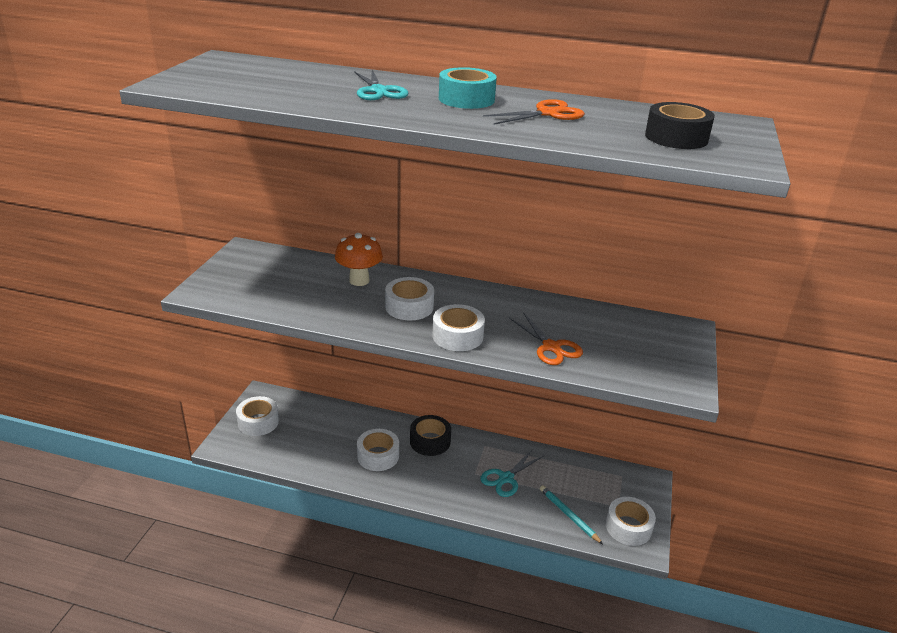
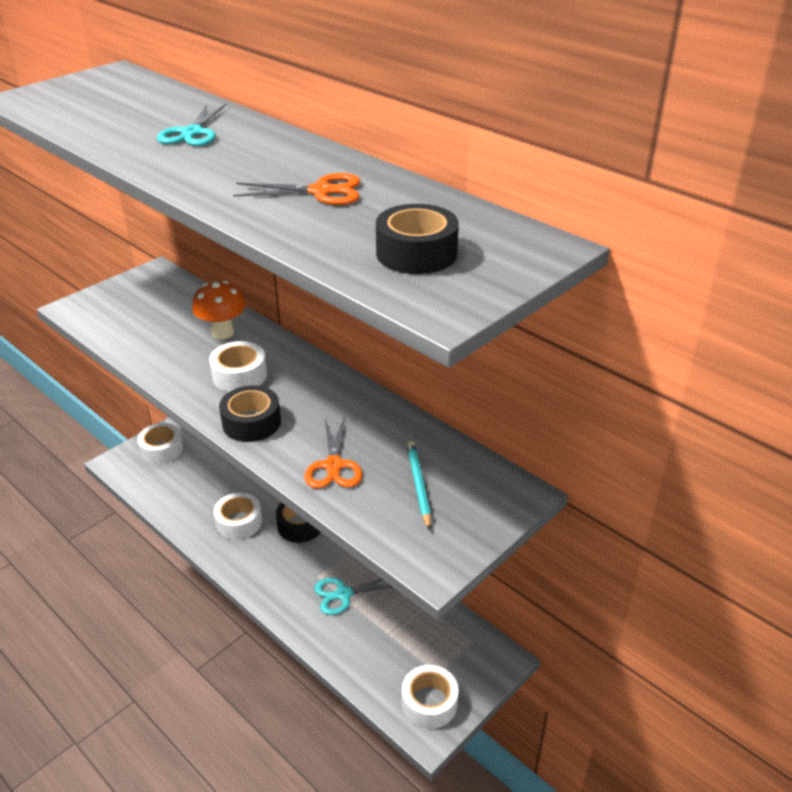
camera: 30 degrees right, 5 degrees up
white tape [432,304,485,351] -> black tape [219,385,281,442]
turquoise tape [439,67,497,109] -> none
turquoise pencil [540,485,603,544] -> turquoise pencil moved to [407,441,431,531]

